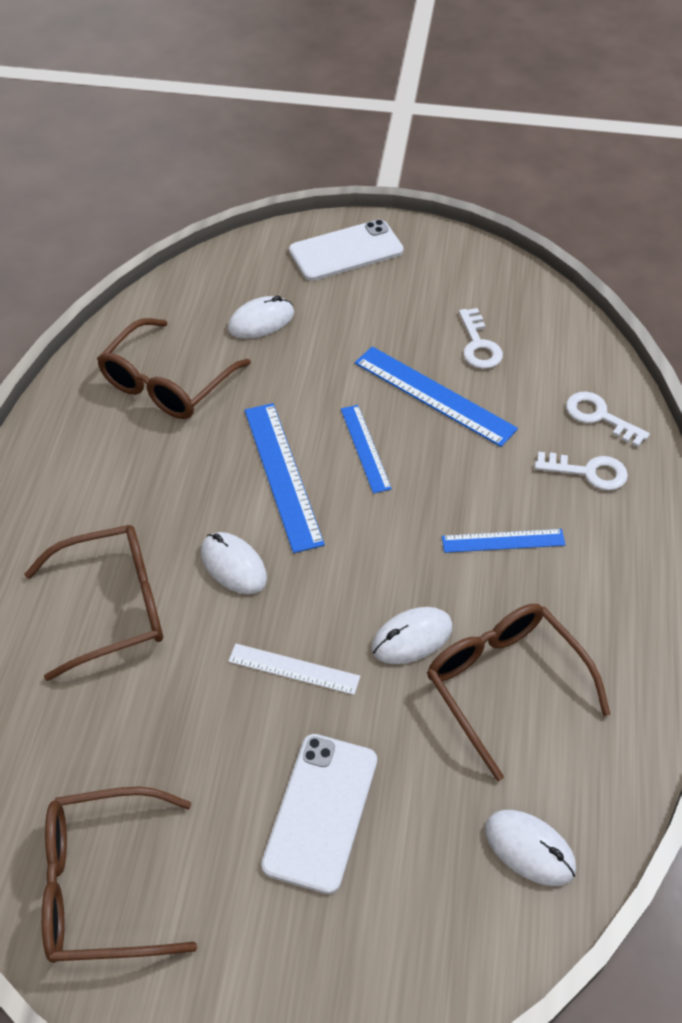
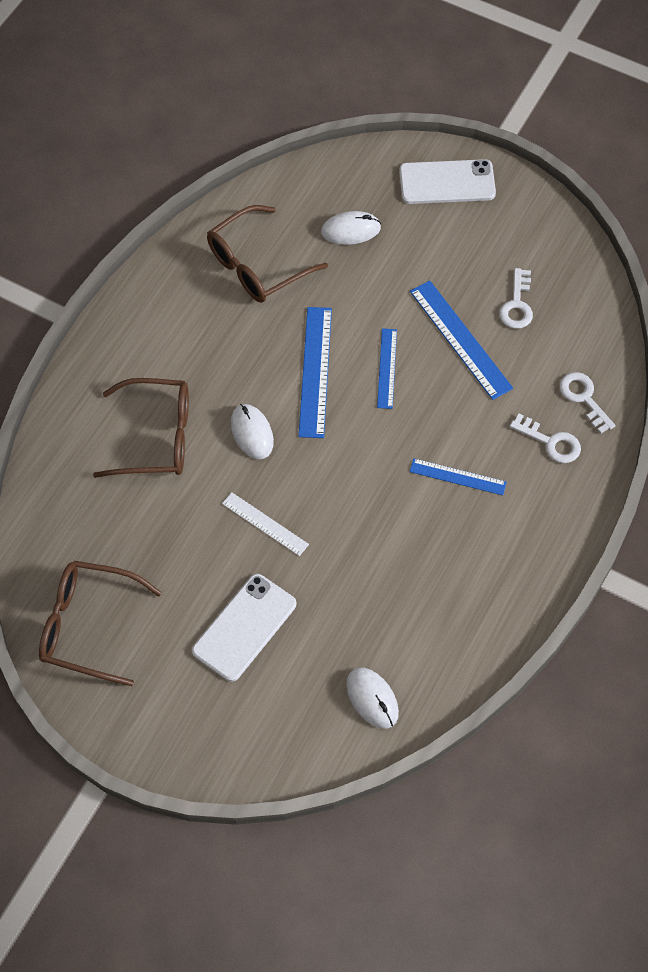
camera: 20 degrees right, 10 degrees up
white mouse [372,607,453,664] -> none
brown glasses [427,604,610,781] -> none

